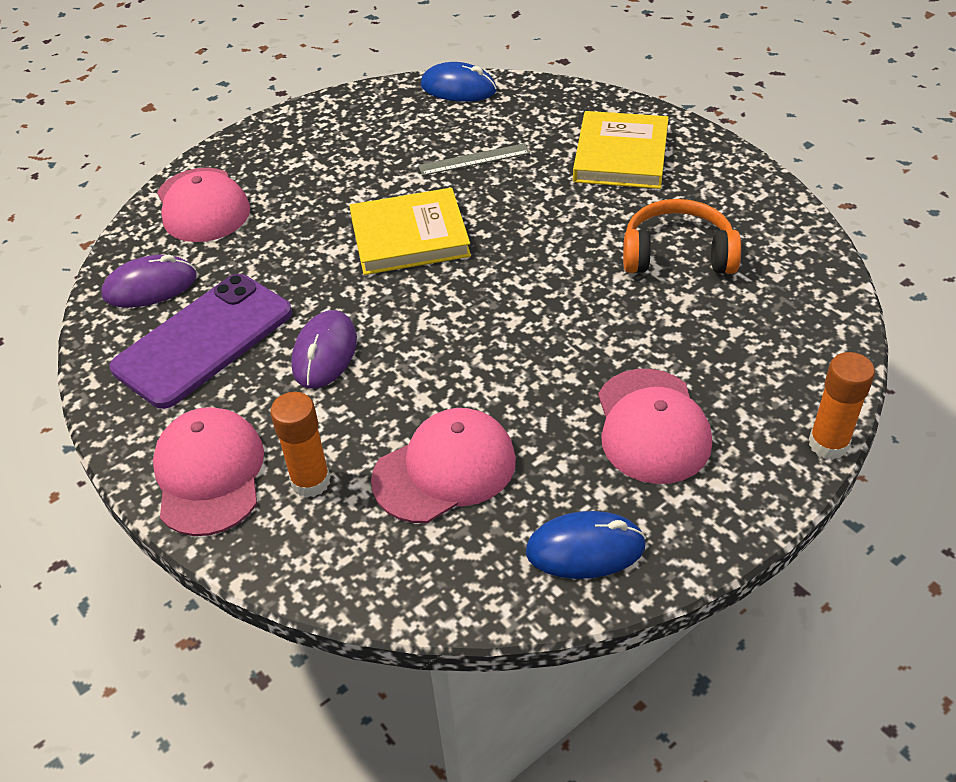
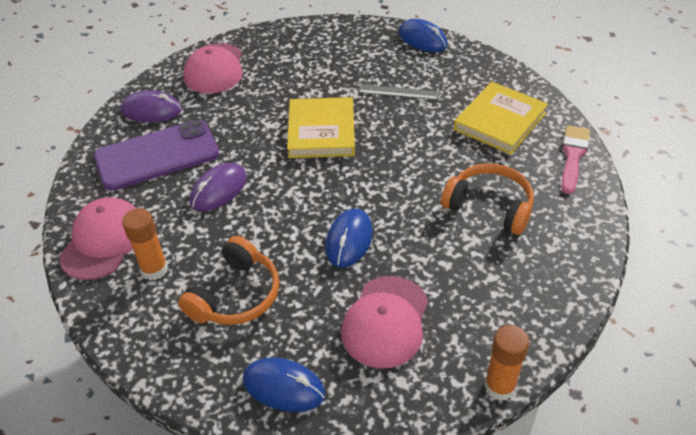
camera: 25 degrees right, 0 degrees up
yellow book [349,188,471,275] -> yellow book turned 75 degrees clockwise [287,97,355,158]
pink cap [371,408,516,523] -> orange headphones [178,236,279,325]
none -> blue mouse [325,208,373,268]
none -> pink brush [561,125,590,194]

